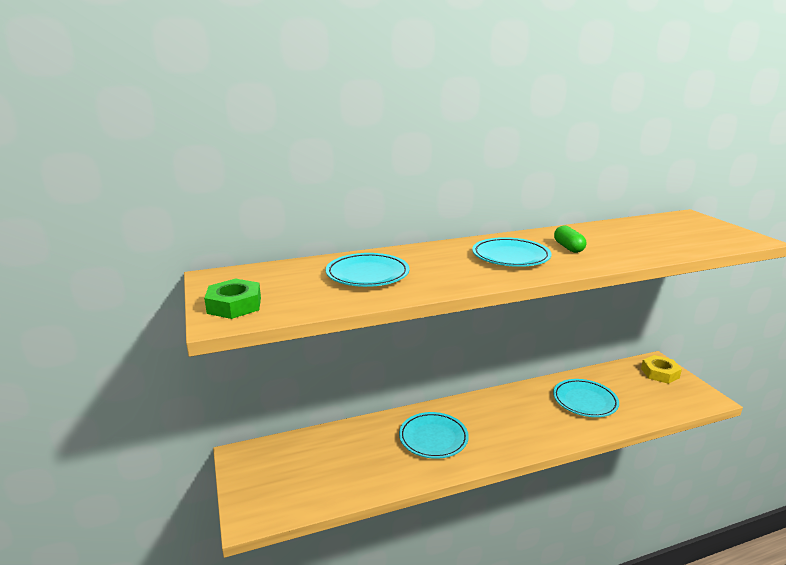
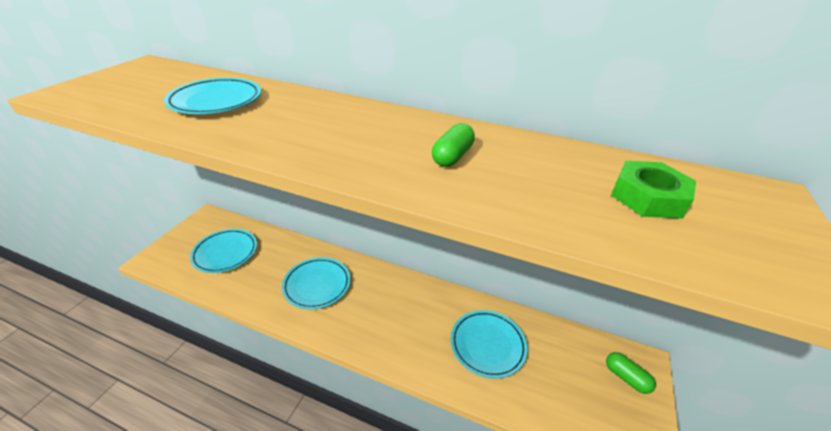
camera: 40 degrees right, 15 degrees up
green nut [204,278,261,319] -> green nut moved to [611,161,696,219]
turquoise plate [472,237,551,267] -> turquoise plate moved to [190,229,257,273]
yellow nut [641,355,682,384] -> green capsule [606,352,656,394]

